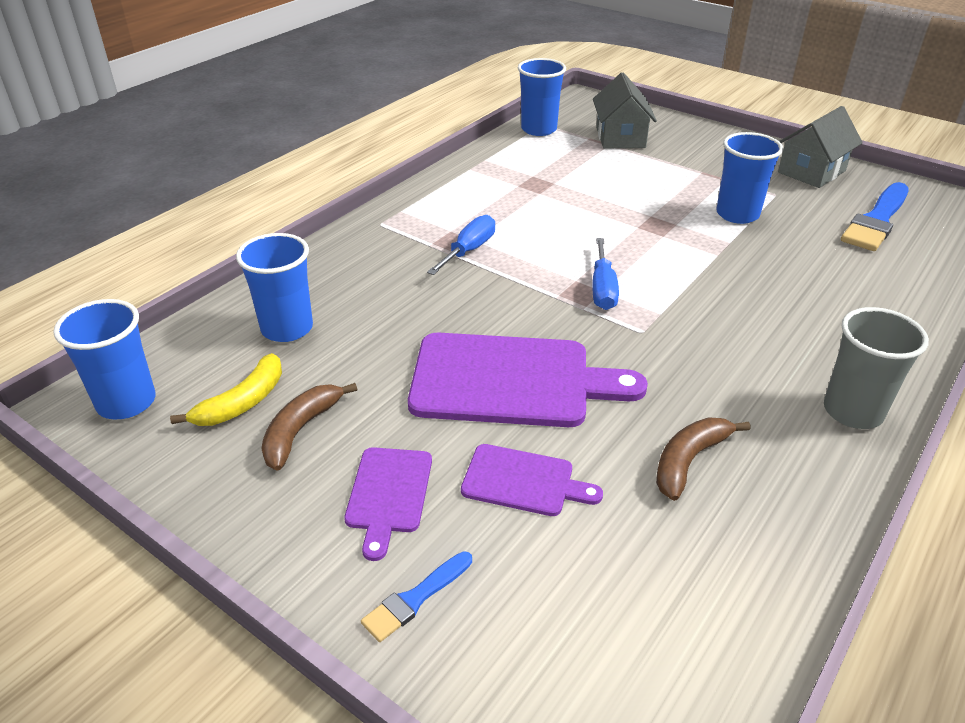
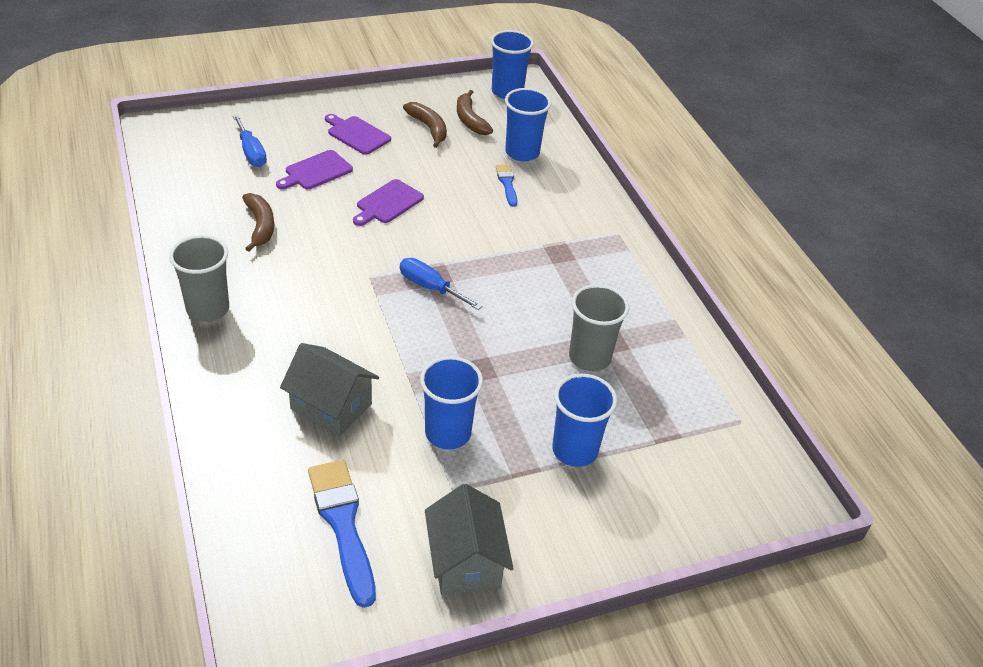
camera: 120 degrees right, 5 degrees up
yellow banana [170,353,282,426] -> brown banana [457,90,493,135]
blue brush [361,551,472,642] -> blue brush moved to [496,164,518,207]
purple cutting board [408,333,648,427] -> purple cutting board [353,179,424,226], size x0.52
blue screwdriver [427,215,495,275] -> blue screwdriver moved to [233,114,267,167]
blue cup [518,58,566,136] -> blue cup moved to [552,374,617,467]
grey house [593,72,657,149] -> grey house moved to [280,343,379,437]
none -> grey cup [569,284,629,371]

